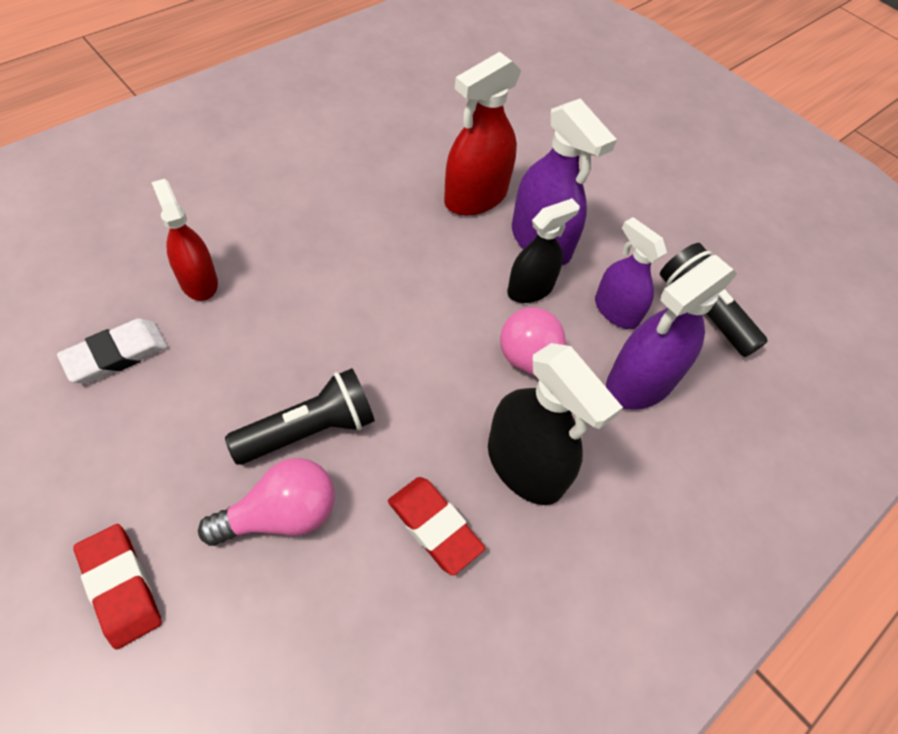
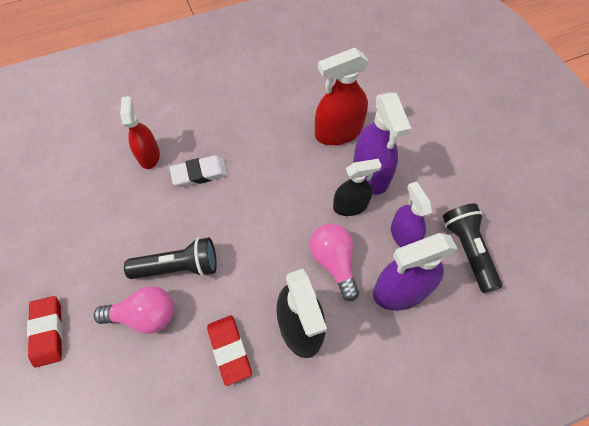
camera: 25 degrees right, 5 degrees up
white eraser [57,318,168,384] -> white eraser moved to [169,155,228,187]

